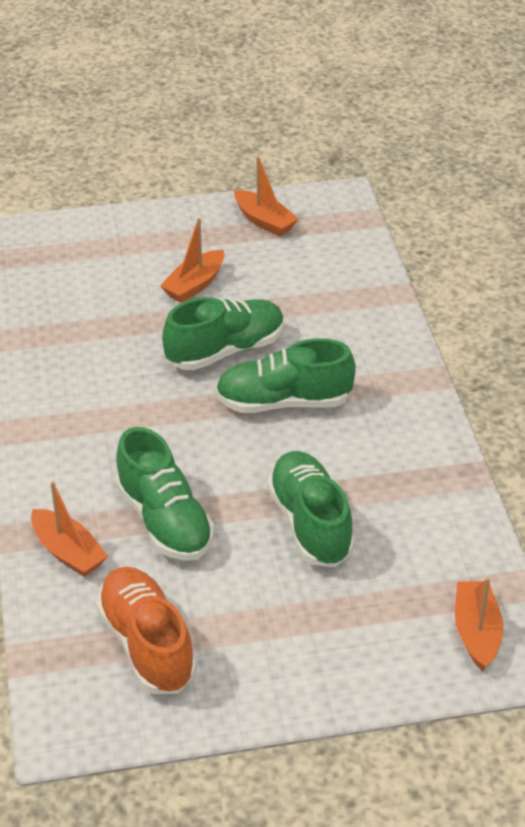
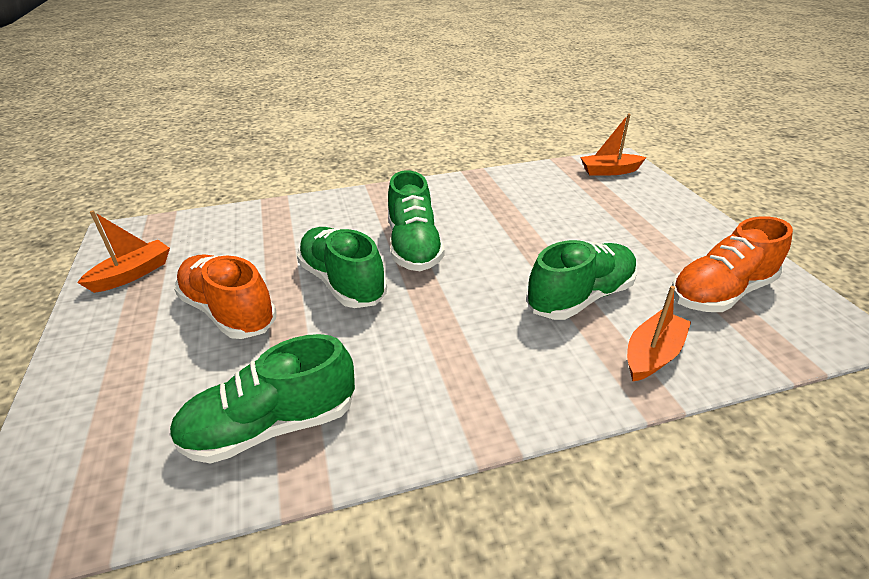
camera: 95 degrees left, 5 degrees down
orange boat [160,218,224,303] -> orange shoe [174,254,277,339]
green shoe [267,451,354,567] -> green shoe moved to [169,334,355,464]

